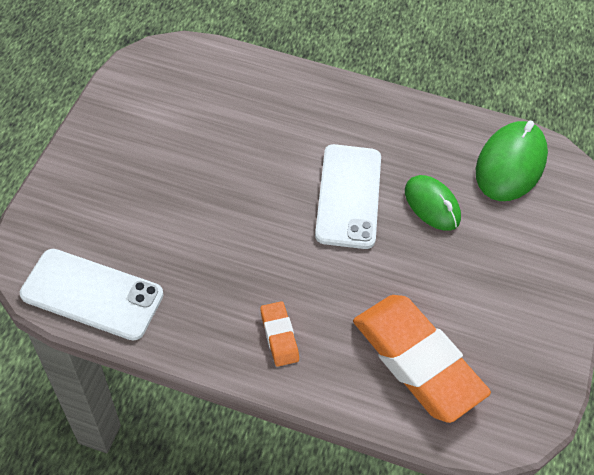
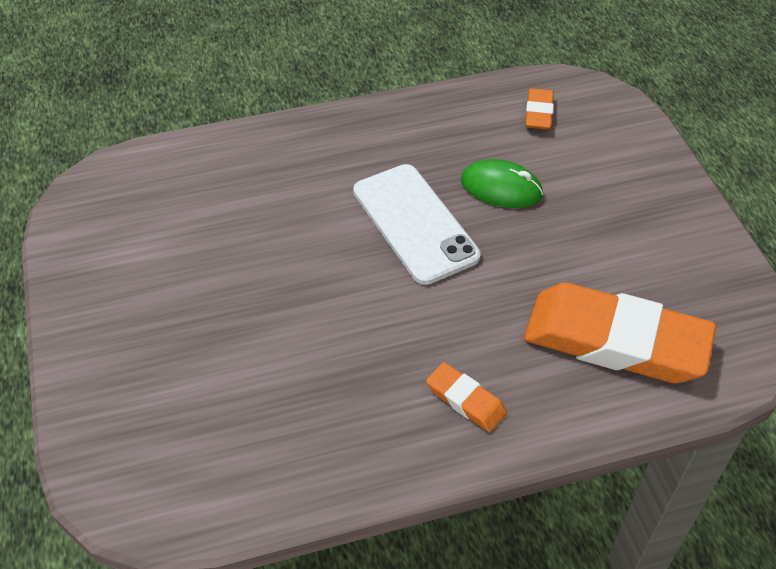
camera: 30 degrees left, 5 degrees down
white phone [20,249,164,341] -> none
green mouse [476,121,548,201] -> orange eraser [525,88,554,130]

